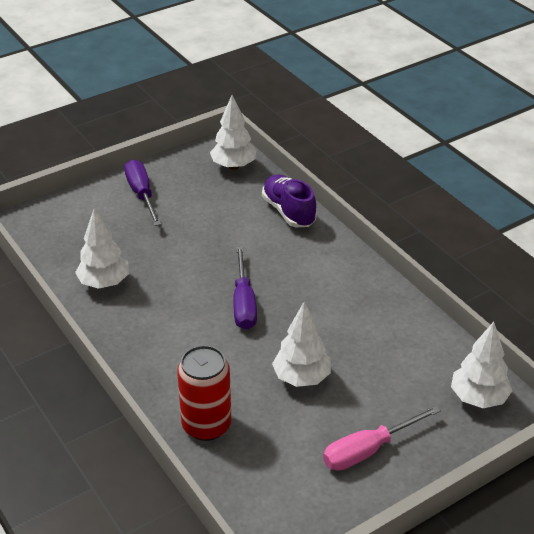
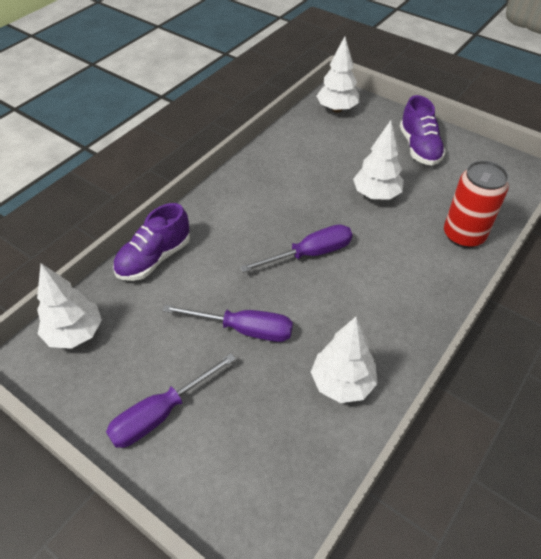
camera: 110 degrees left, 10 degrees up
pink screwdriver [323,406,441,471] -> purple shoe [400,95,446,165]
none -> purple screwdriver [162,304,293,342]

